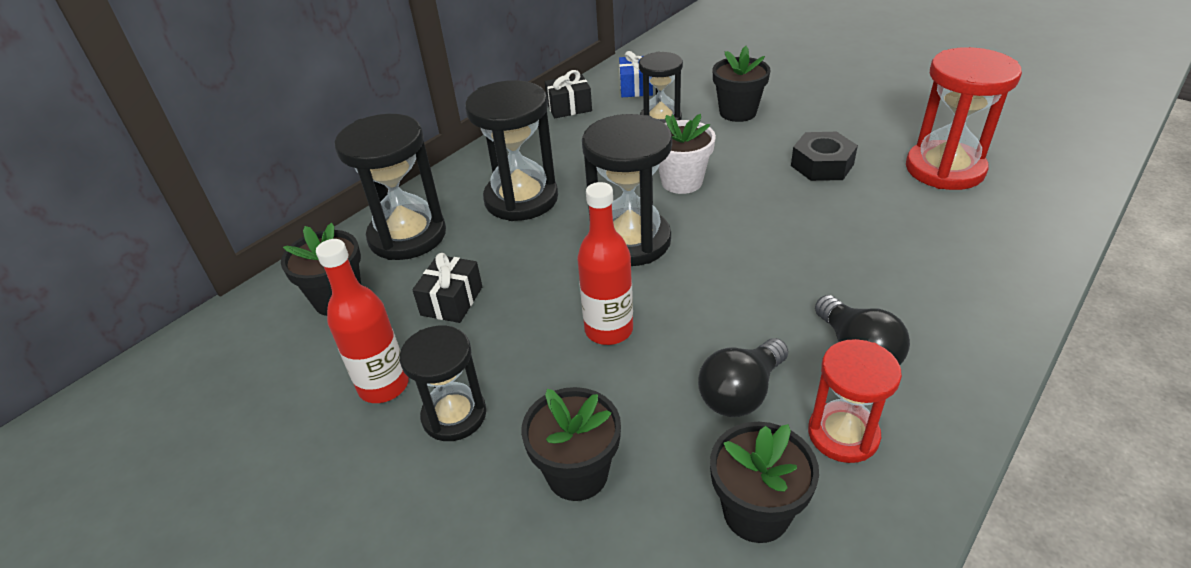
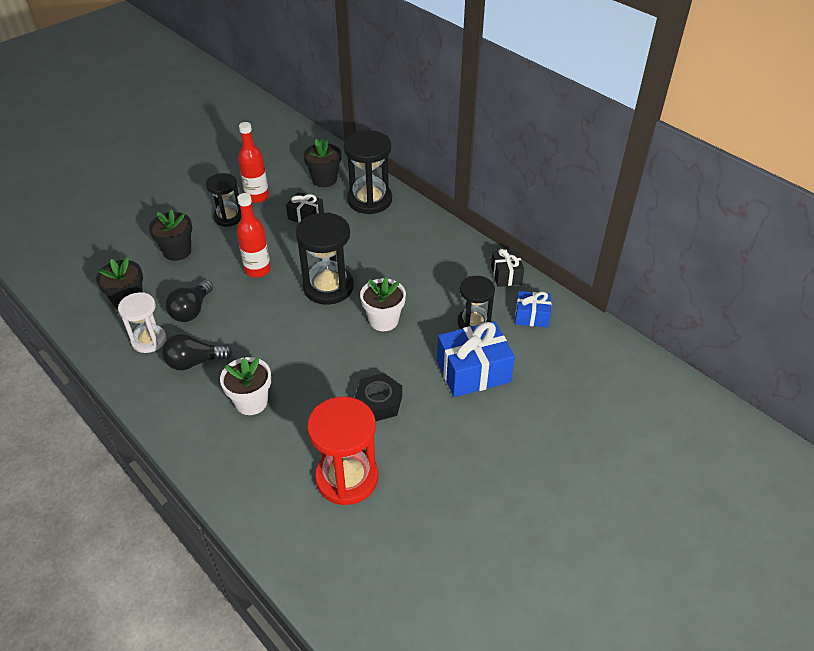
camera: 95 degrees right, 5 degrees up
black hourglass [465,80,558,221] -> none
black light bulb [698,338,788,417] -> black light bulb turned 120 degrees counterclockwise [166,280,213,322]
black flower pot [712,46,771,122] -> blue gift [437,321,515,397]
red hourglass [808,339,902,463] -> white hourglass [118,292,166,353]
none -> white flower pot [220,357,271,415]

